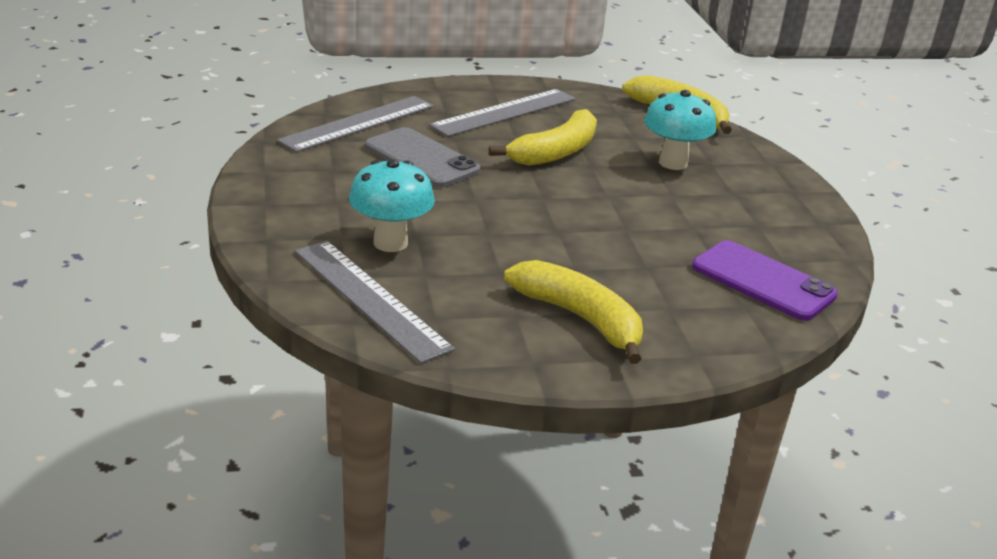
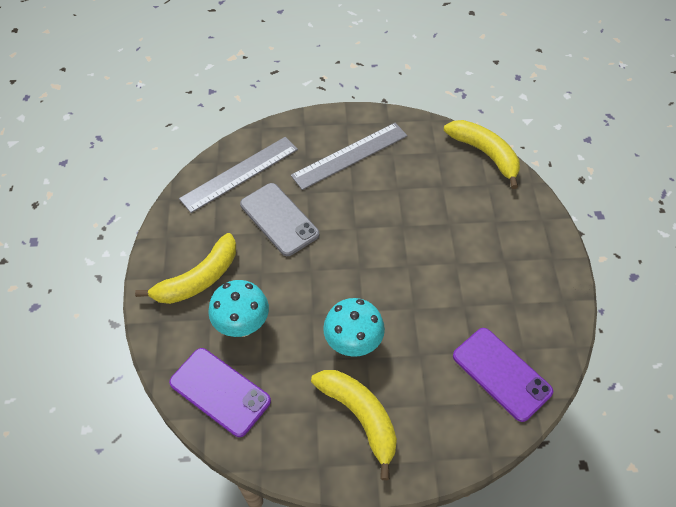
camera: 10 degrees right, 25 degrees up
grey ruler [295,241,455,364] -> purple phone [169,348,271,437]
yellow banana [489,109,597,166] -> yellow banana moved to [135,233,236,304]
turquoise mushroom [644,90,716,170] -> turquoise mushroom moved to [323,298,385,357]

